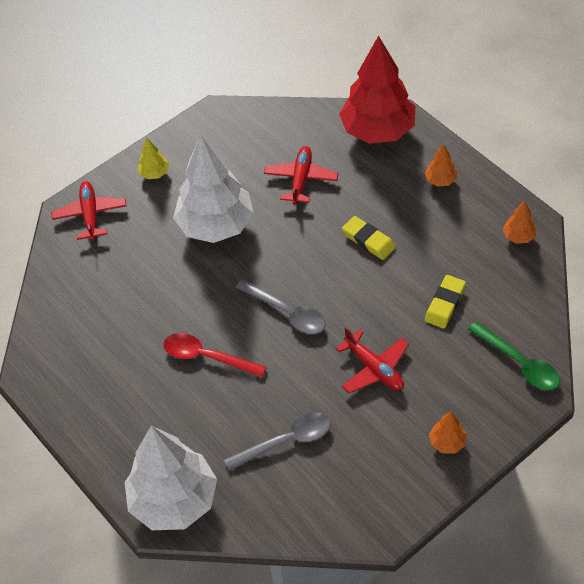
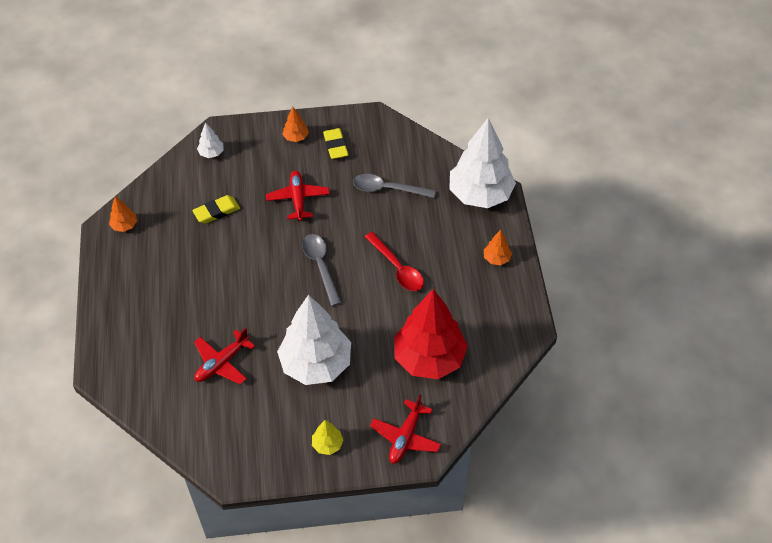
camera: 150 degrees left, 0 degrees up
red tree [339,36,415,144] -> red tree moved to [394,289,468,379]
yellow eraser [342,216,396,260] -> yellow eraser moved to [323,128,349,159]
orange tree [425,144,457,186] -> orange tree moved to [484,230,512,265]
green spoon [468,321,560,390] -> white tree [197,122,224,158]

